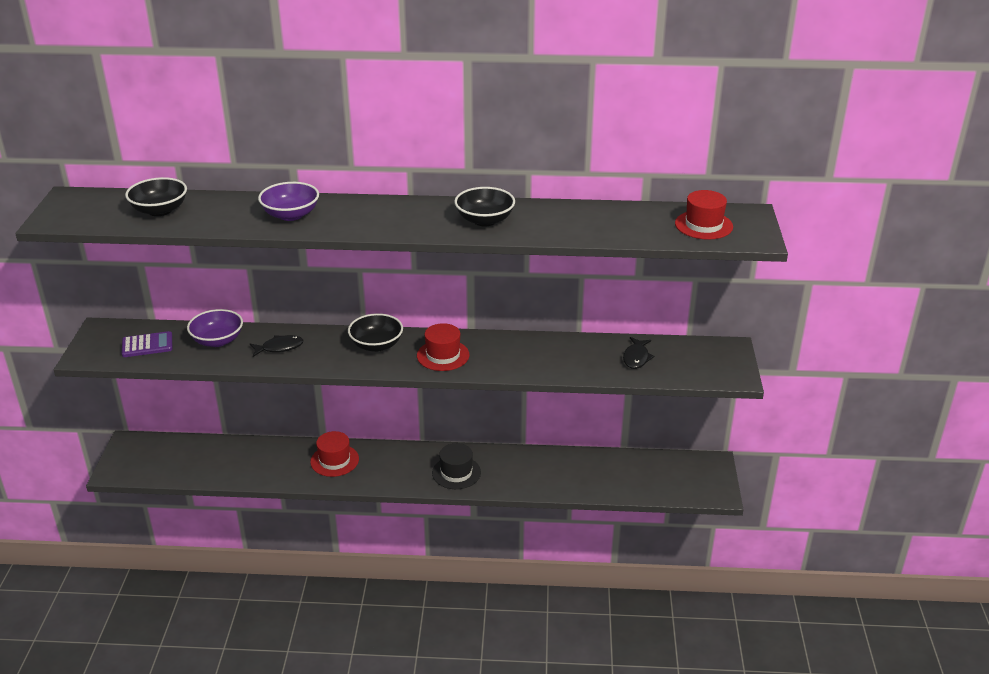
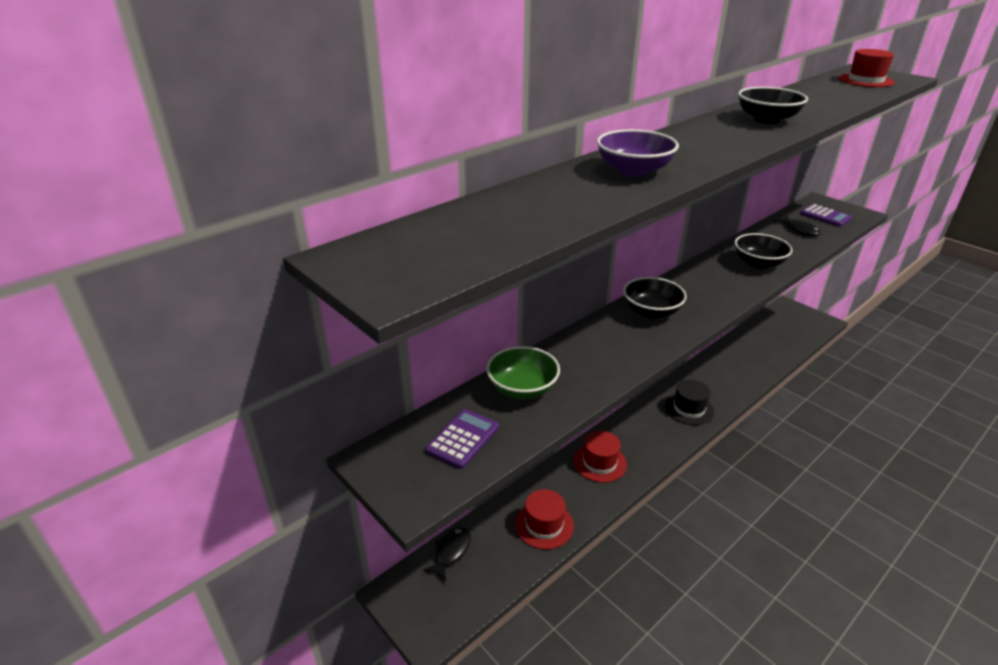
camera: 45 degrees left, 0 degrees up
black bowl [125,177,187,216] -> black bowl moved to [735,233,793,269]
purple bowl [187,309,243,347] -> green bowl [486,346,560,399]
black fish [250,335,303,357] -> black fish moved to [423,527,471,581]
red hat [417,323,470,371] -> red hat moved to [515,489,574,549]
none -> purple calculator [800,204,852,227]

